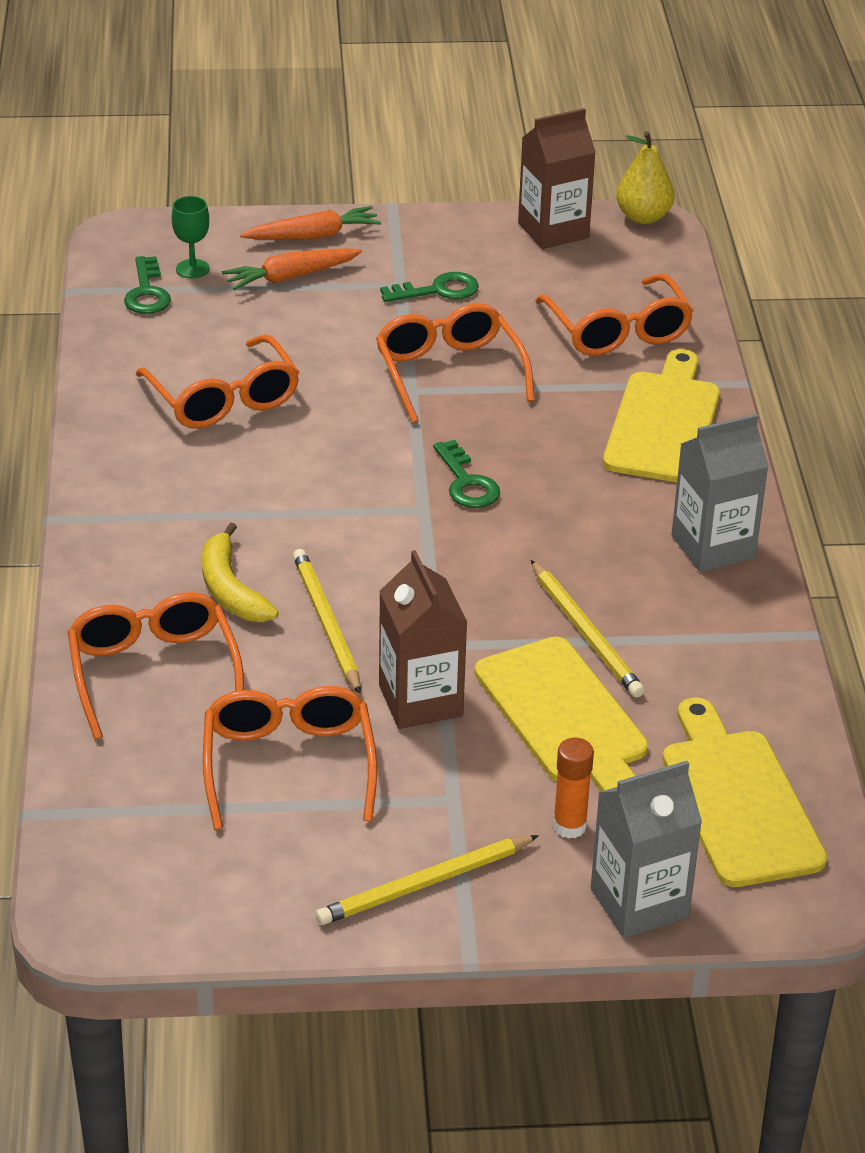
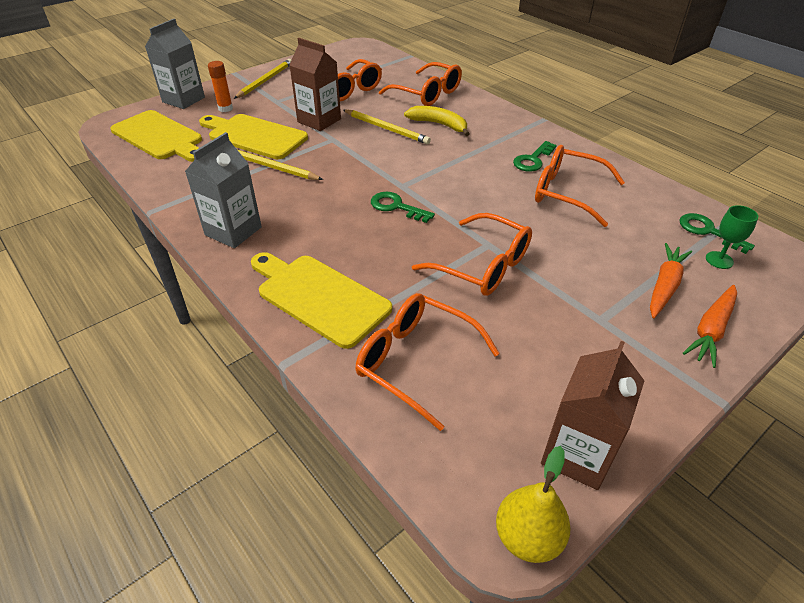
camera: 145 degrees right, 5 degrees up
green key [380,272,479,302] -> green key moved to [513,141,557,172]
yellow cutting board [603,349,720,483] -> yellow cutting board turned 150 degrees clockwise [251,252,392,349]

